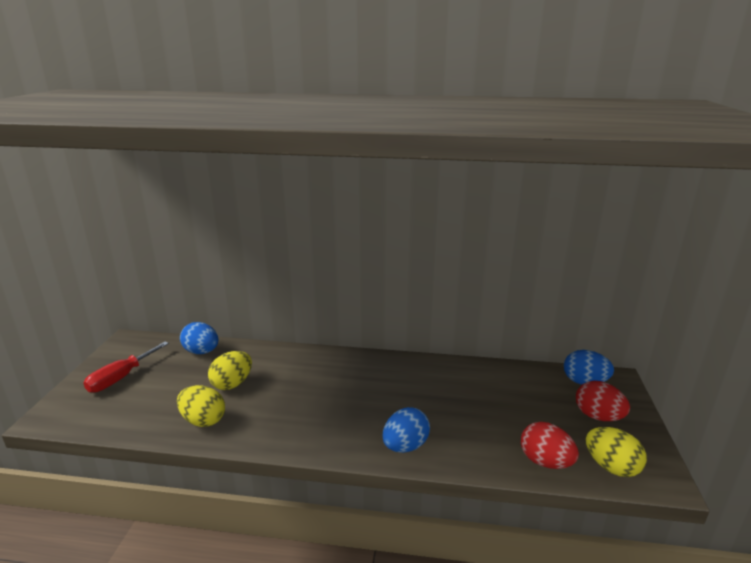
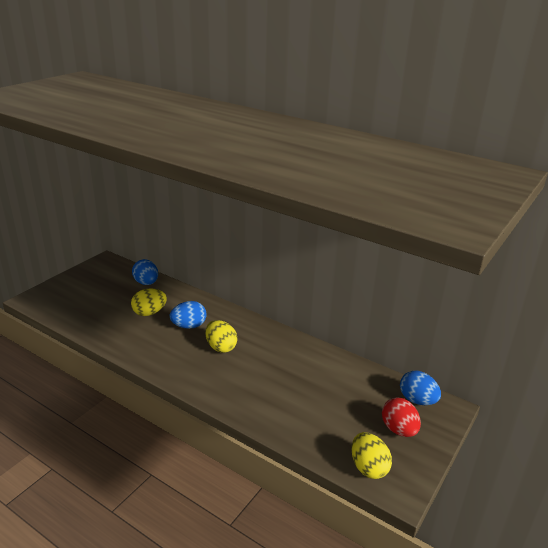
camera: 25 degrees right, 5 degrees up
red screwdriver [83,342,169,393] -> none
yellow egg [177,385,225,427] -> yellow egg moved to [206,320,237,353]
blue egg [383,407,430,453] -> blue egg moved to [170,301,207,329]
red egg [521,422,579,469] -> none

